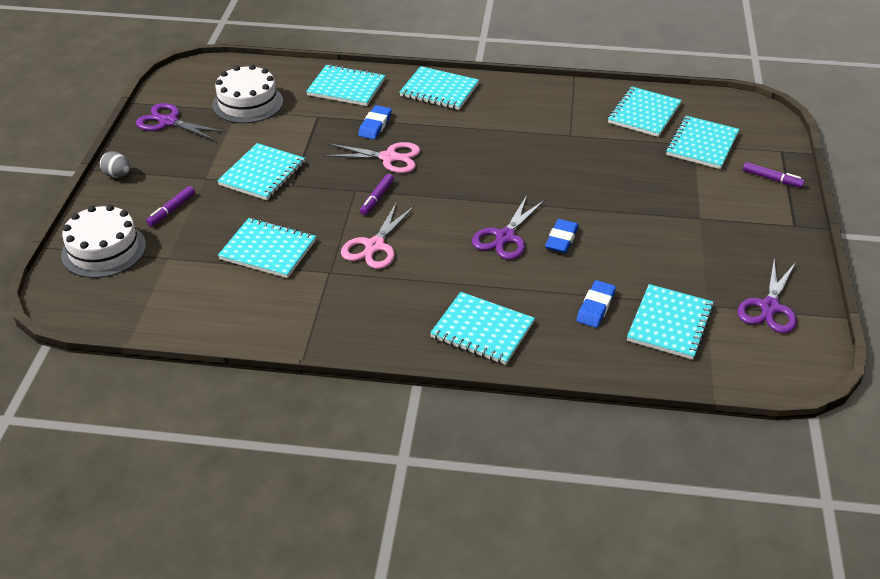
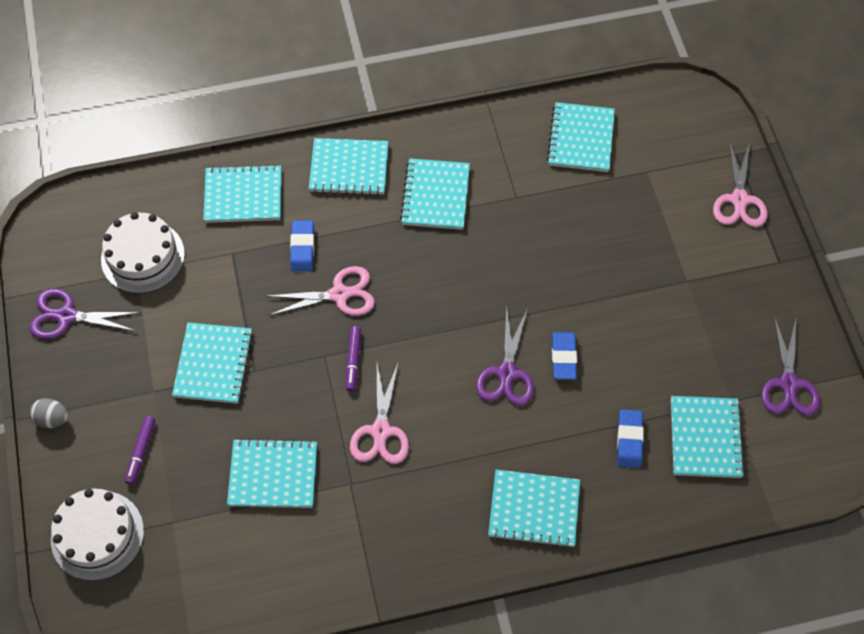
camera: 20 degrees left, 20 degrees up
turquoise notebook [666,116,739,169] -> turquoise notebook moved to [400,158,470,230]
purple marker [743,162,805,188] -> pink scissors [713,140,767,227]

